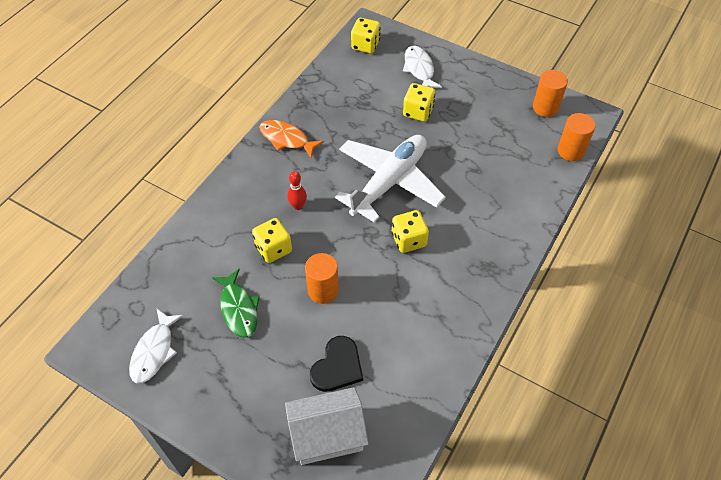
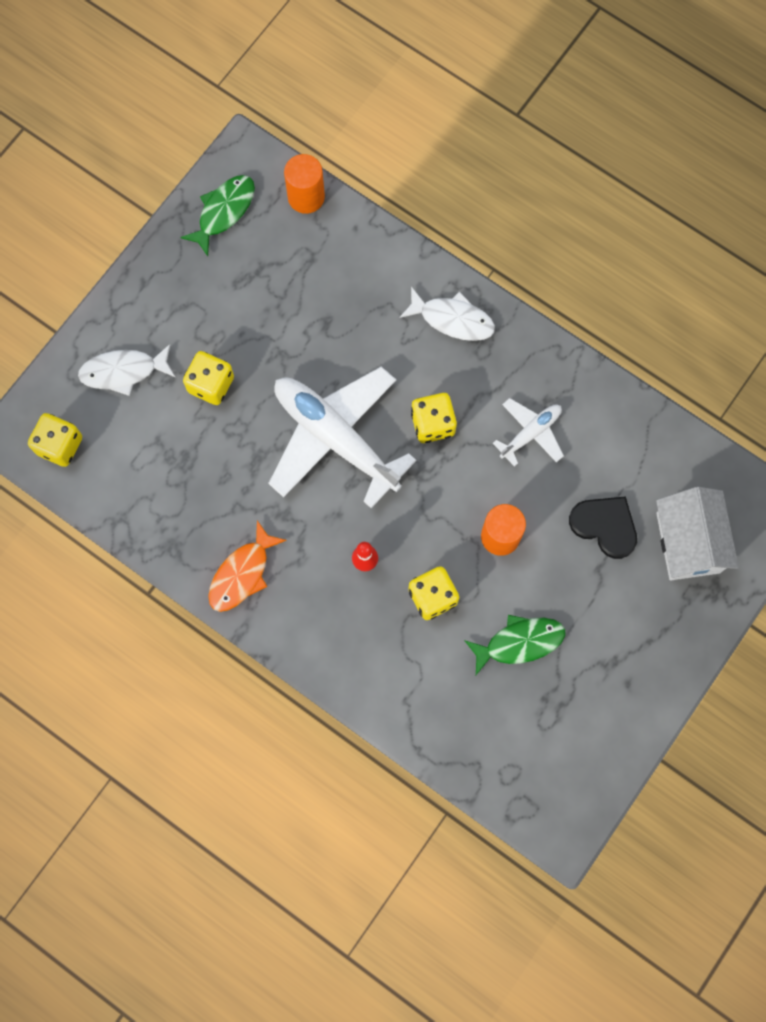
camera: 85 degrees left, 20 degrees up
white fish [129,308,184,383] -> white fish moved to [399,286,495,341]
orange cylinder [533,70,568,117] -> green fish [180,175,255,256]
none -> white plane [493,398,564,467]

